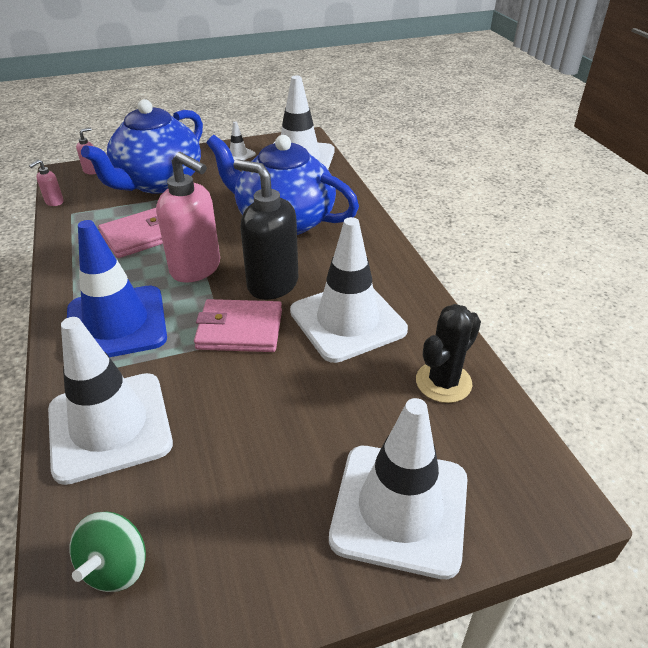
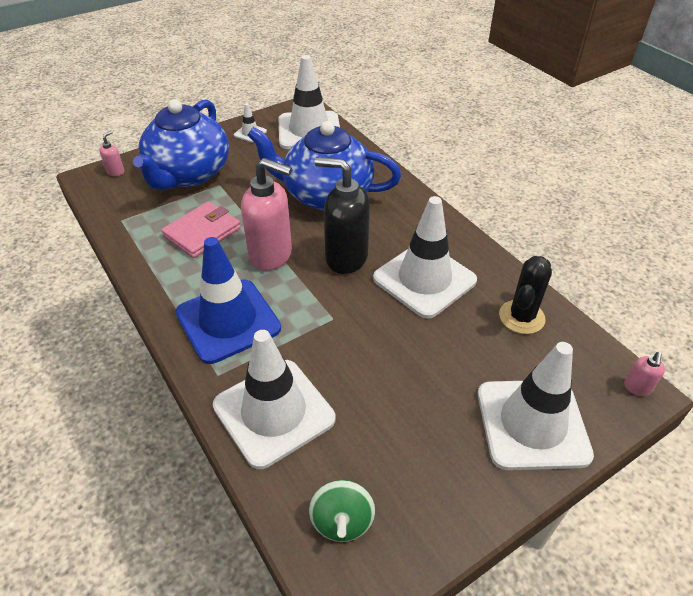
camera: 15 degrees left, 5 degrees up
pink soap dispenser [29,160,64,206] -> pink soap dispenser moved to [624,352,665,396]
pink wallet [194,299,282,352] -> none

